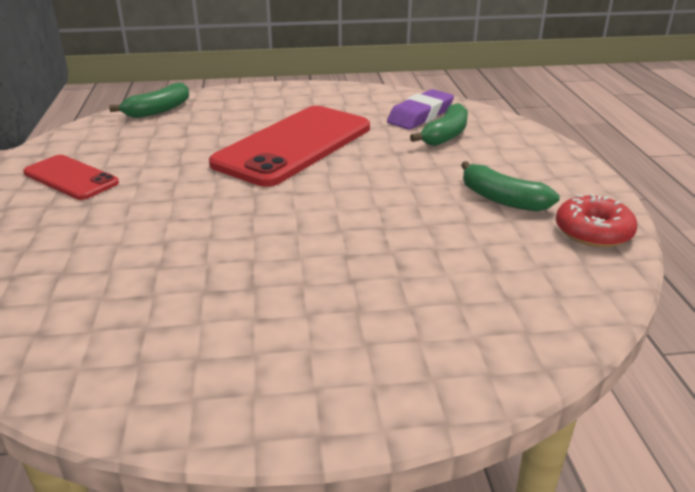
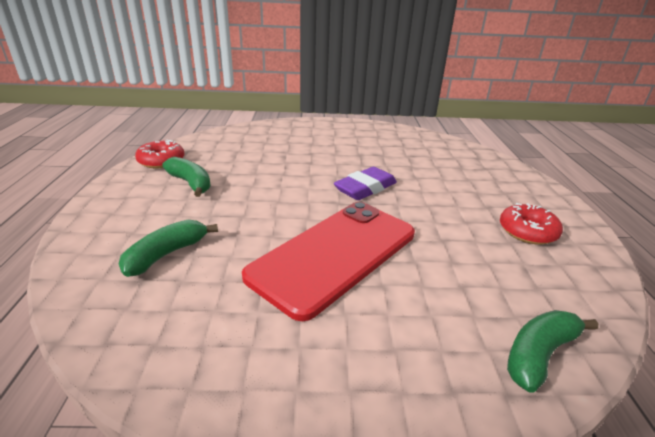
camera: 175 degrees left, 0 degrees up
red phone [23,155,119,200] -> red donut [500,203,563,245]
purple eraser [387,89,454,130] -> purple eraser moved to [334,167,397,200]

